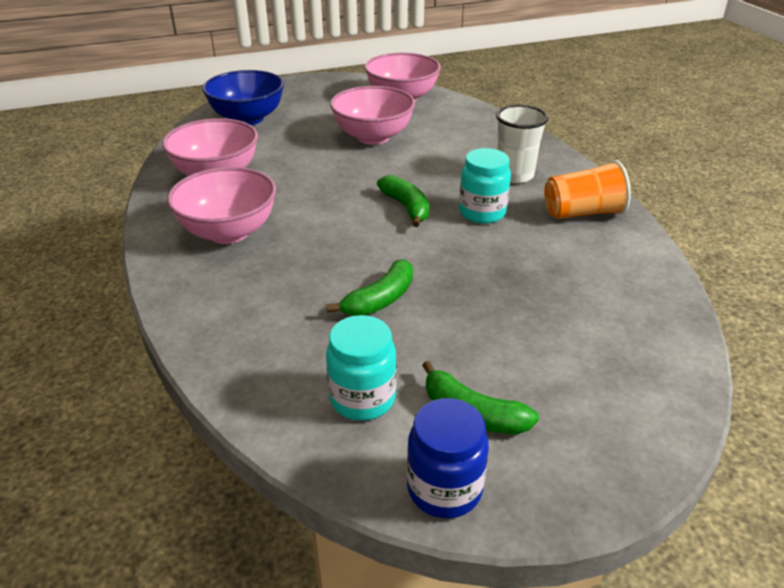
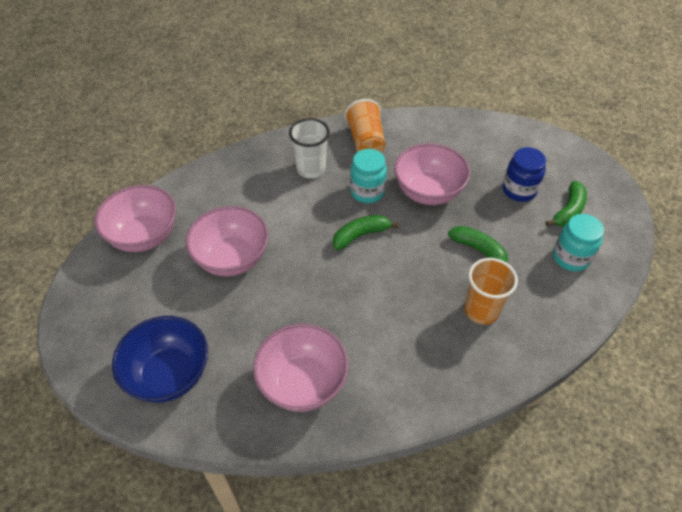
camera: 90 degrees left, 15 degrees up
pink bowl [167,167,276,244] -> pink bowl moved to [394,143,470,205]
blue jar [407,398,489,519] -> blue jar moved to [503,147,546,202]
none -> orange cup [465,258,518,325]

